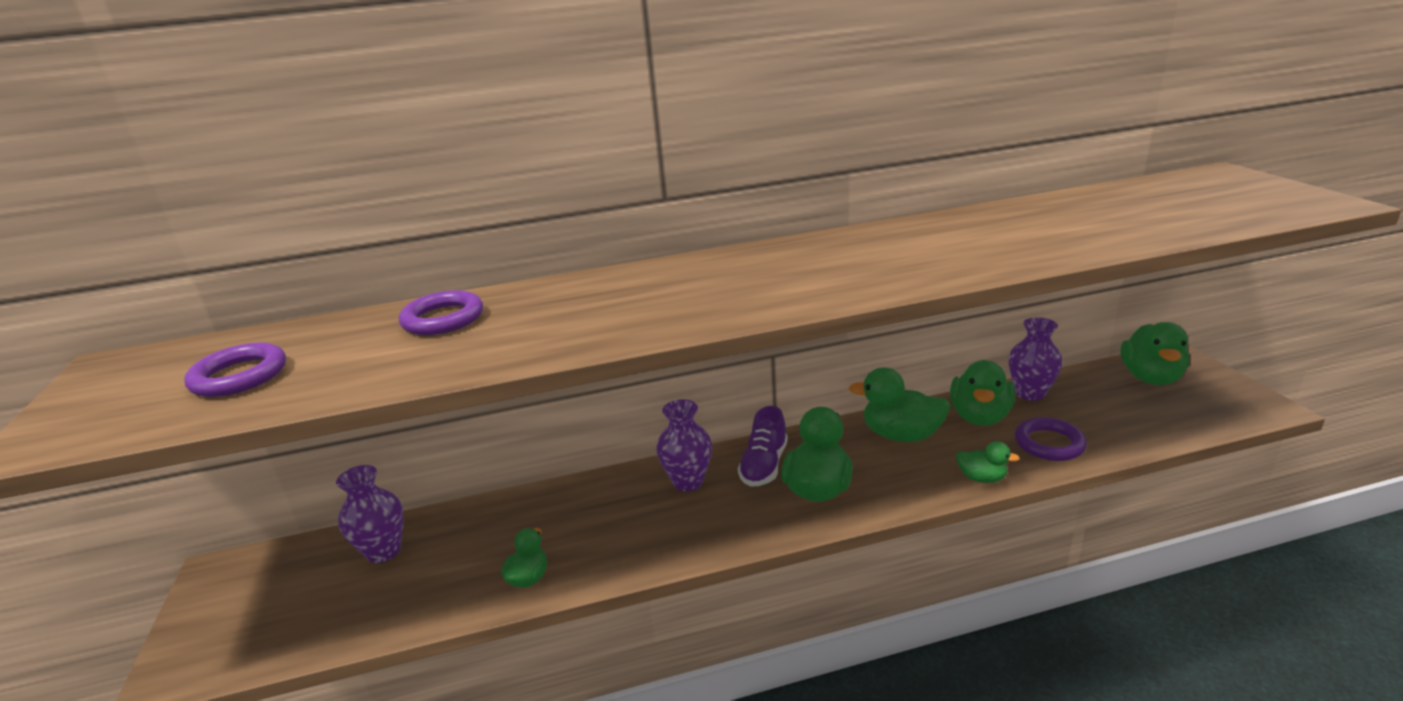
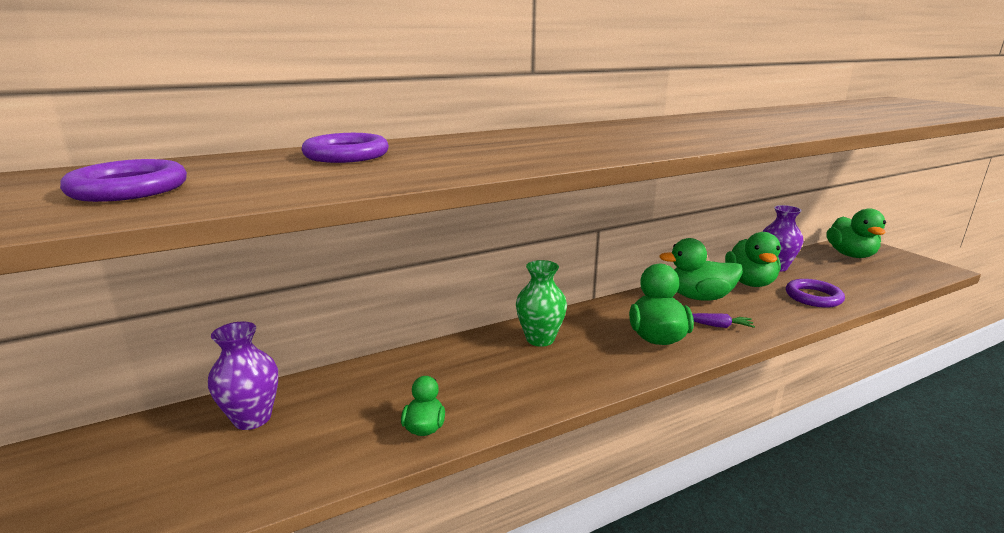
camera: 15 degrees left, 5 degrees down
purple vase [656,399,712,492] -> green vase [516,260,567,347]
purple shoe [738,406,788,487] -> none
green duck [956,441,1020,483] -> none
none -> purple carrot [692,313,755,328]

